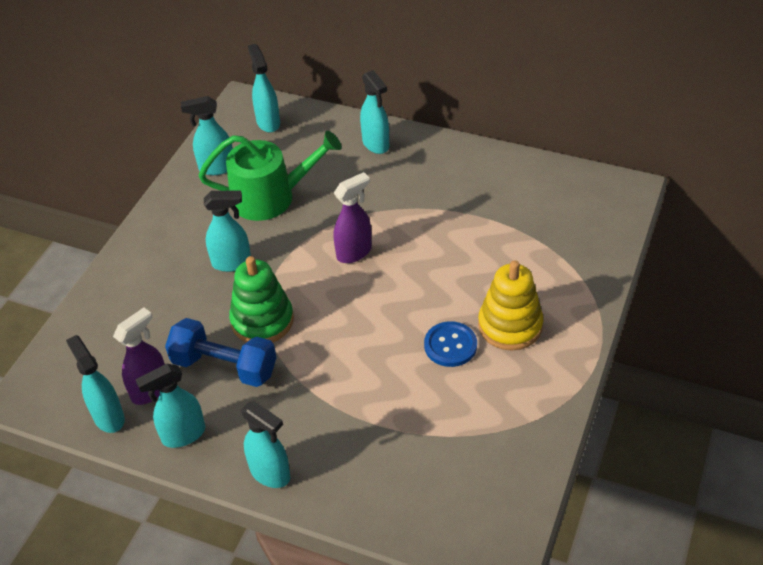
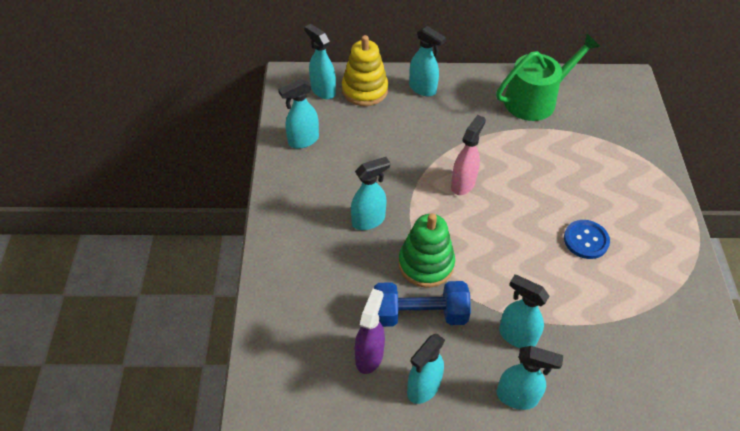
camera: 25 degrees left, 5 degrees up
turquoise spray bottle [66,335,125,433] -> turquoise spray bottle moved to [499,274,550,348]
green watering can [199,131,342,221] -> green watering can moved to [496,34,600,121]
purple spray bottle [334,172,372,263] -> pink spray bottle [451,115,486,195]
yellow stacking toy [478,260,543,351] -> yellow stacking toy moved to [342,35,388,106]

